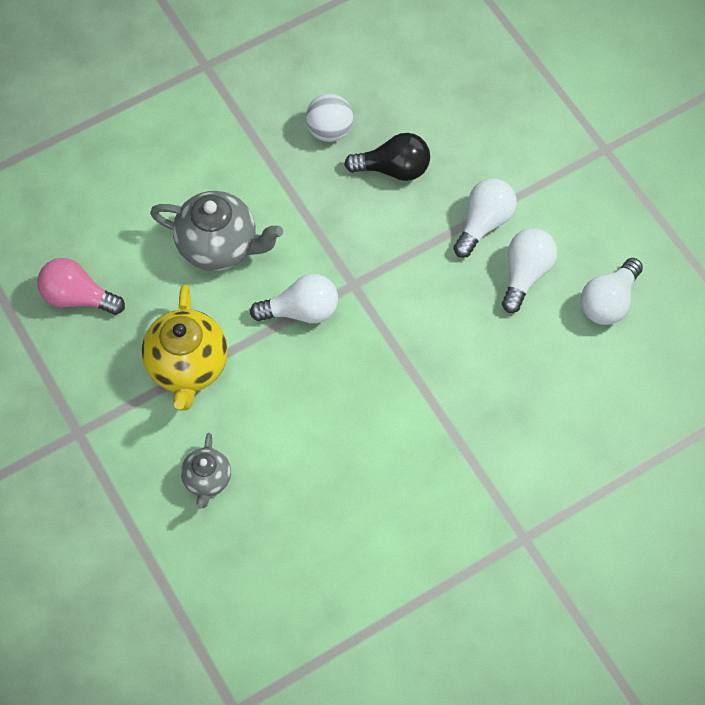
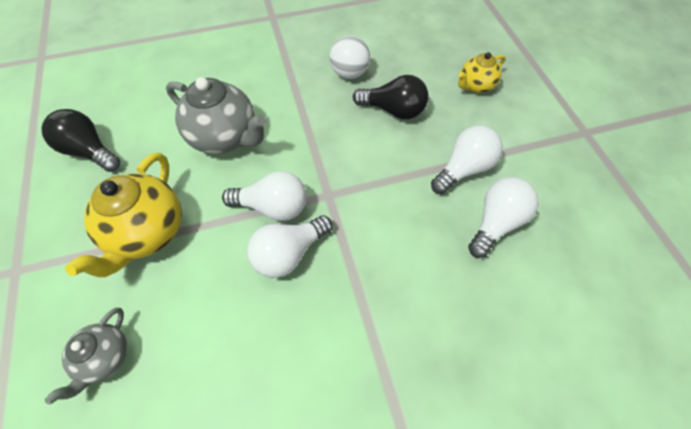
camera: 15 degrees right, 5 degrees down
pink light bulb [37,258,125,315] -> black light bulb [42,109,120,172]
white light bulb [580,258,643,325] -> white light bulb moved to [247,215,333,278]
none -> yellow teapot [458,52,505,93]

